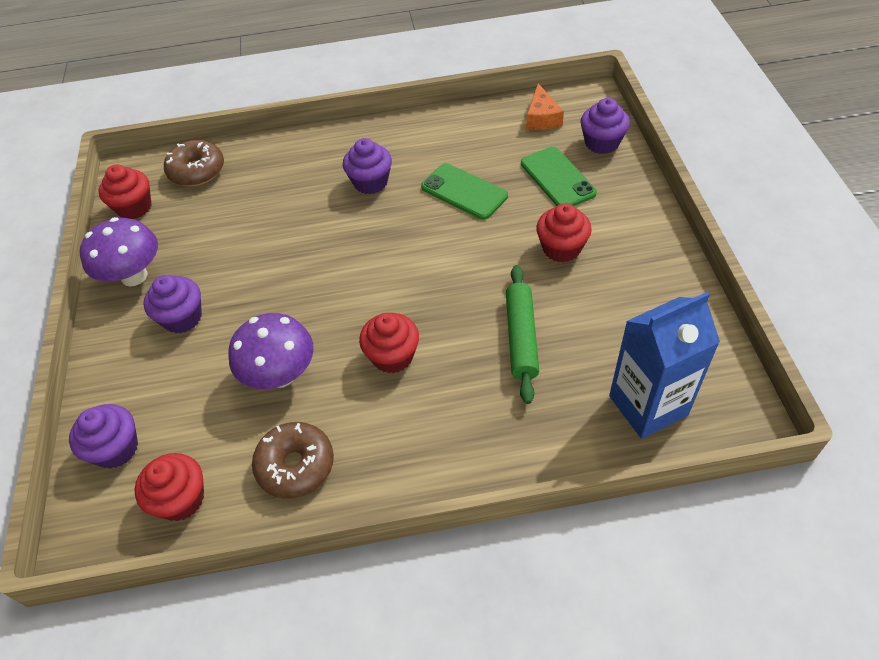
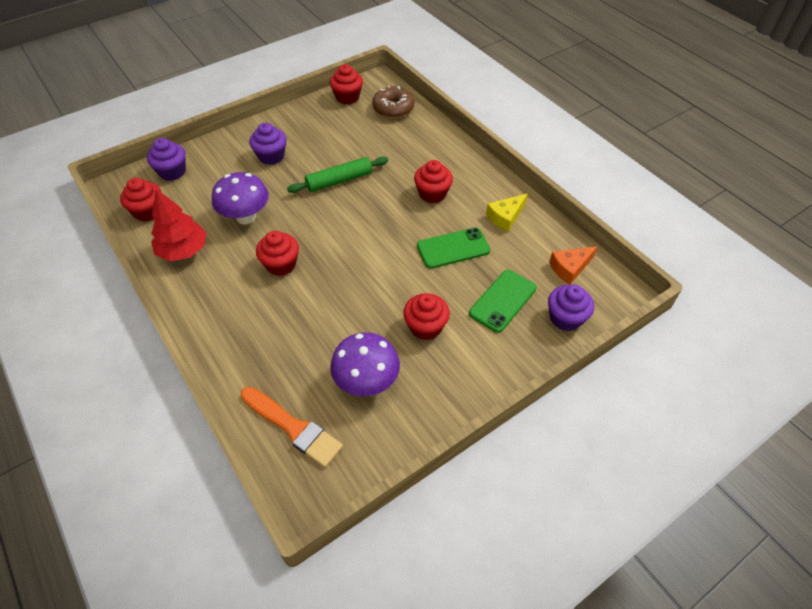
camera: 60 degrees right, 0 degrees up
purple mushroom [80,217,158,286] -> purple mushroom moved to [330,332,400,396]
brown donut [252,422,334,499] -> red tree [151,189,206,261]
purple cupcake [343,138,392,194] -> red cupcake [414,160,453,203]
green phone [421,163,508,220] -> green phone turned 60 degrees clockwise [417,227,490,269]
green rolling pin [506,265,539,404] -> green rolling pin moved to [287,156,388,193]
blue carton [609,292,720,439] -> orange brush [241,387,343,467]
none -> yellow cheese [486,193,528,232]

